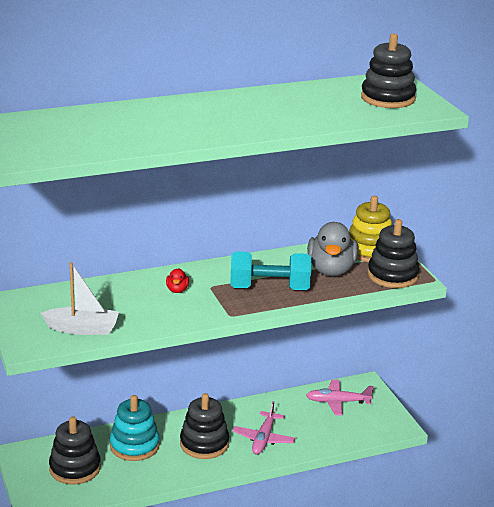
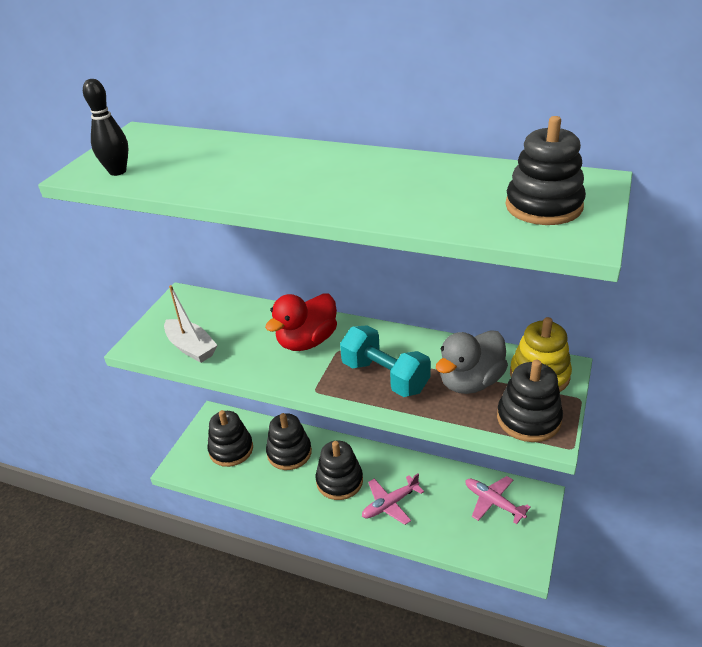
camera: 45 degrees right, 10 degrees up
turquoise stacking toy [110,395,160,461] -> black stacking toy [266,413,312,470]
red duck [166,268,189,293] -> red duck [265,294,337,351], size x2.28
none -> black bowling pin [83,79,128,176]

